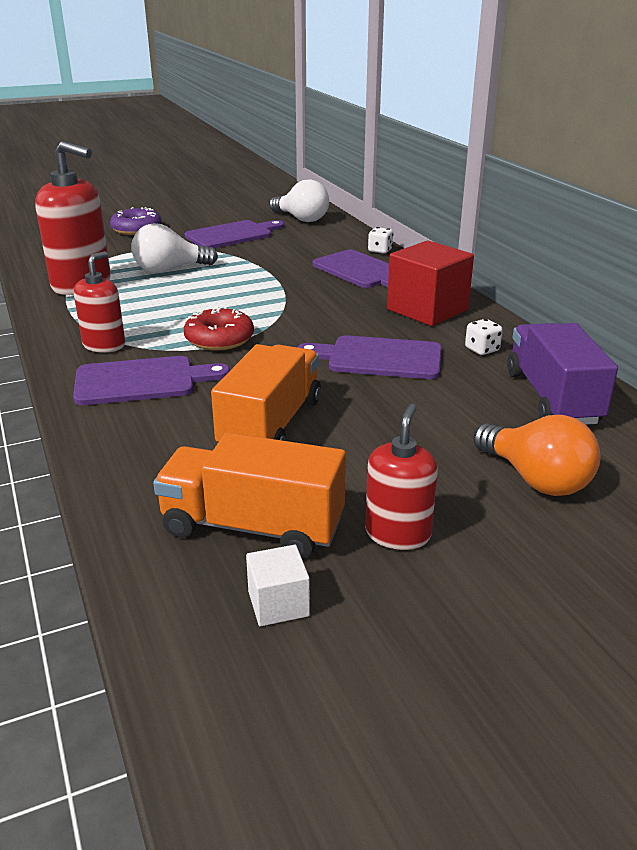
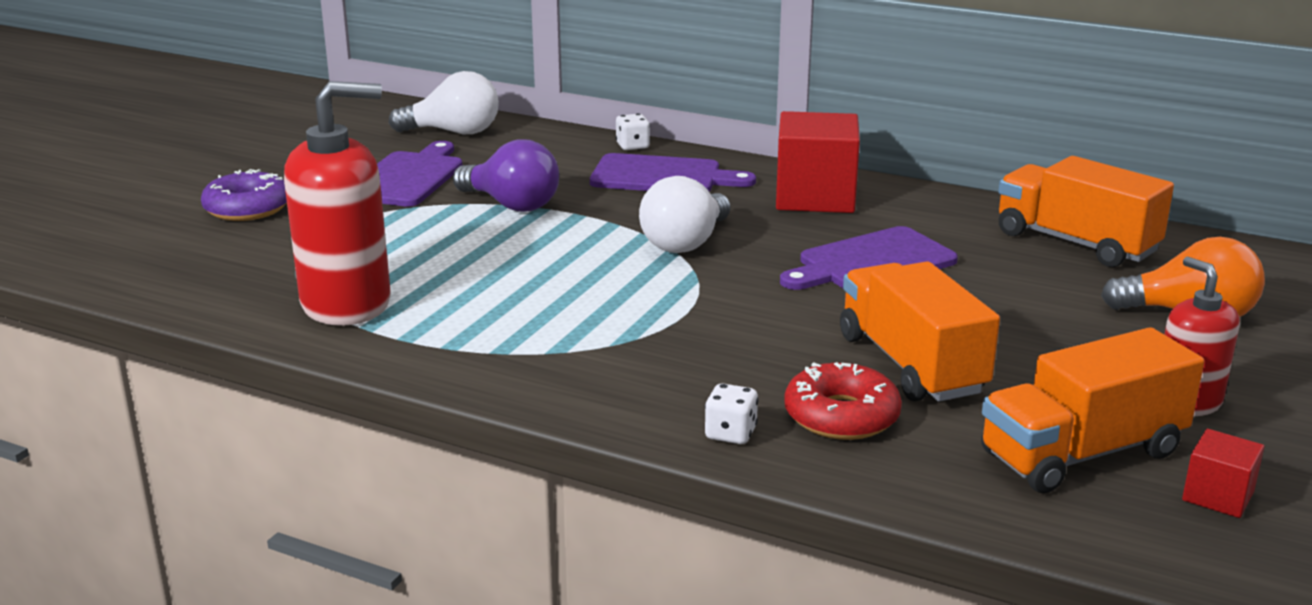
camera: 40 degrees left, 5 degrees down
purple cutting board [73,356,230,405] -> none
red soap dispenser [74,251,125,353] -> none
white light bulb [131,223,218,273] -> white light bulb moved to [639,176,731,253]
red donut [184,306,254,351] -> red donut moved to [784,362,902,440]
white cube [246,545,310,626] -> red cube [1182,429,1264,518]
white dice [465,319,503,355] -> white dice moved to [705,383,759,444]
purple truck [507,323,618,425] -> orange truck [998,156,1174,267]
none -> purple light bulb [453,139,559,212]

